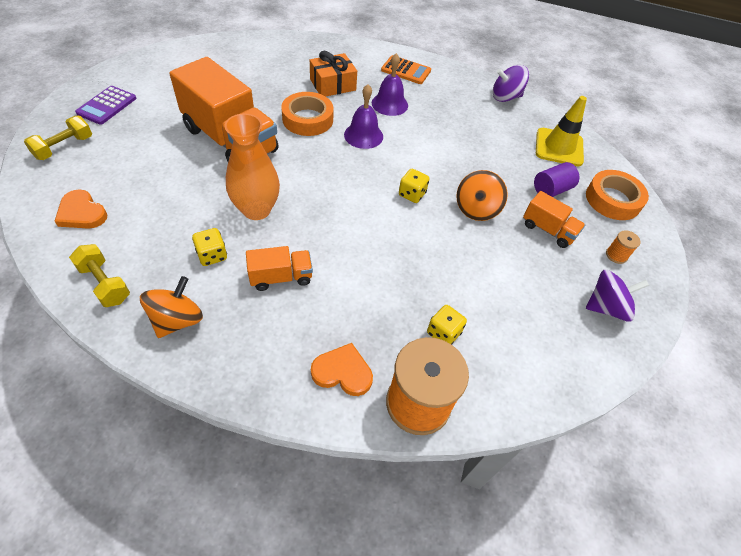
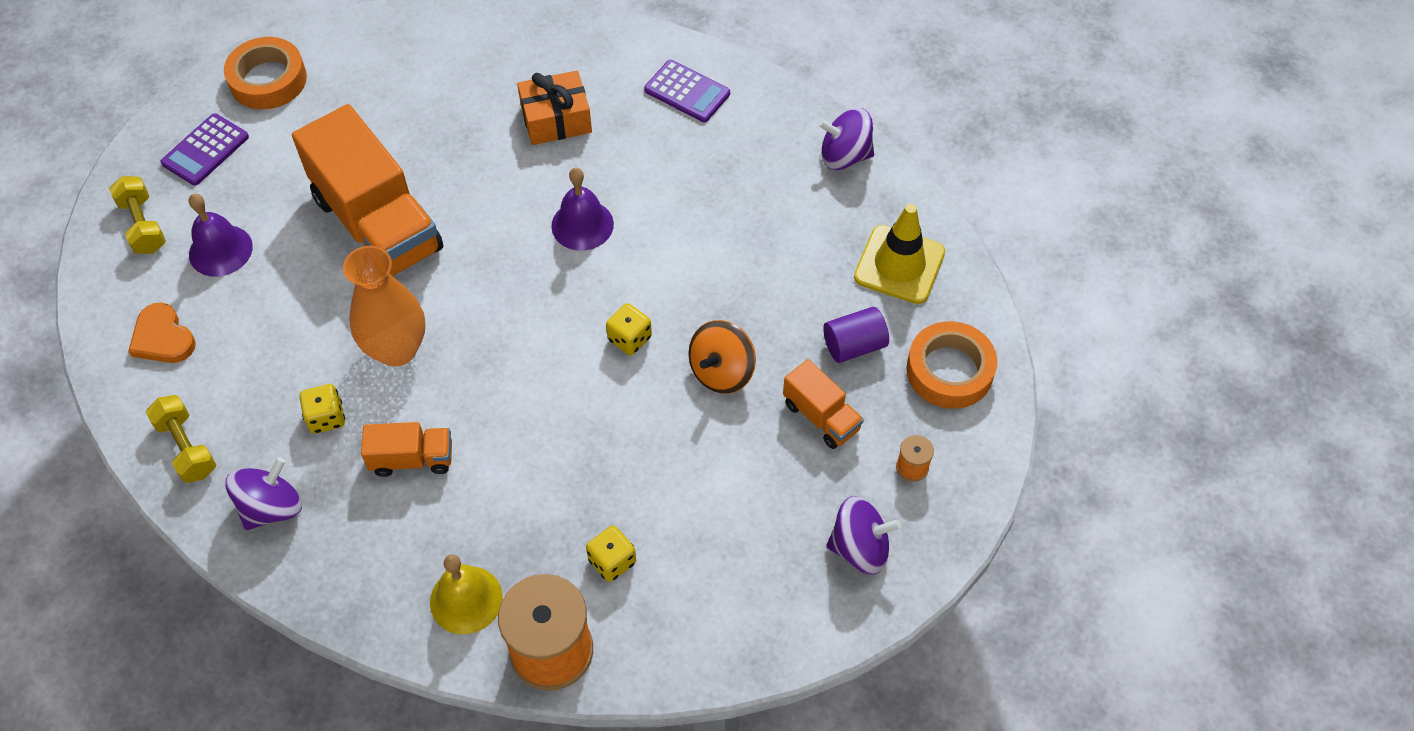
camera: 15 degrees right, 5 degrees up
yellow dumbbell [24,116,92,160] -> yellow dumbbell turned 75 degrees counterclockwise [109,176,166,254]
orange spinning top [140,276,203,338] -> purple spinning top [225,457,302,530]
orange tape [281,92,334,136] -> orange tape moved to [224,37,307,109]
orange heart [311,343,373,396] -> yellow bell [430,554,503,634]
purple bell [372,53,408,116] -> purple bell moved to [188,194,253,277]
orange calculator [381,55,431,84] -> purple calculator [644,60,730,122]

